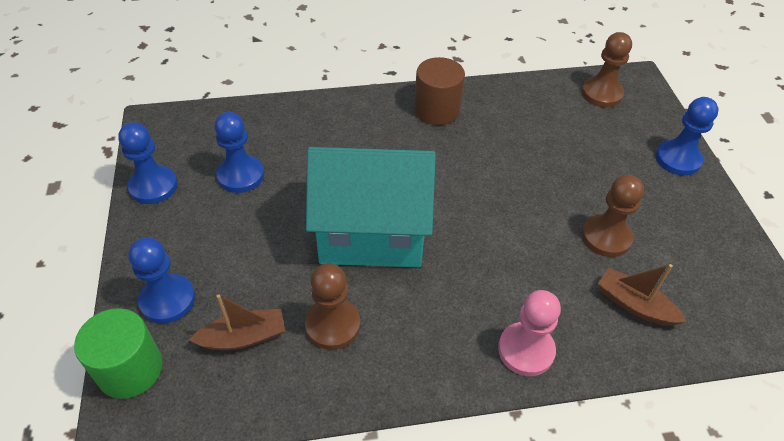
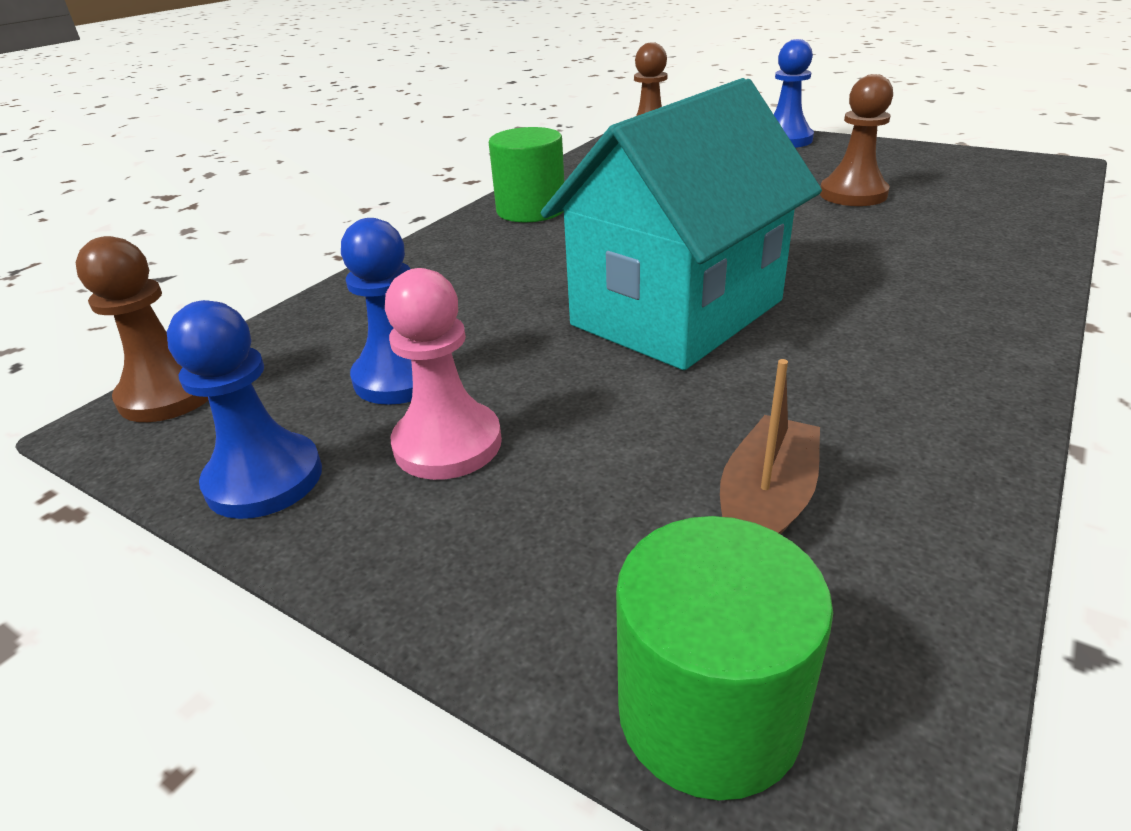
camera: 45 degrees left, 15 degrees down
blue pawn [128,238,195,324] -> none
brown pawn [305,264,360,350] -> brown pawn moved to [76,236,208,422]
brown cylinder [414,57,465,125] -> green cylinder [489,127,564,223]
pink pawn [498,290,561,376] -> pink pawn moved to [385,268,502,480]
brown boat [598,264,687,326] -> none

